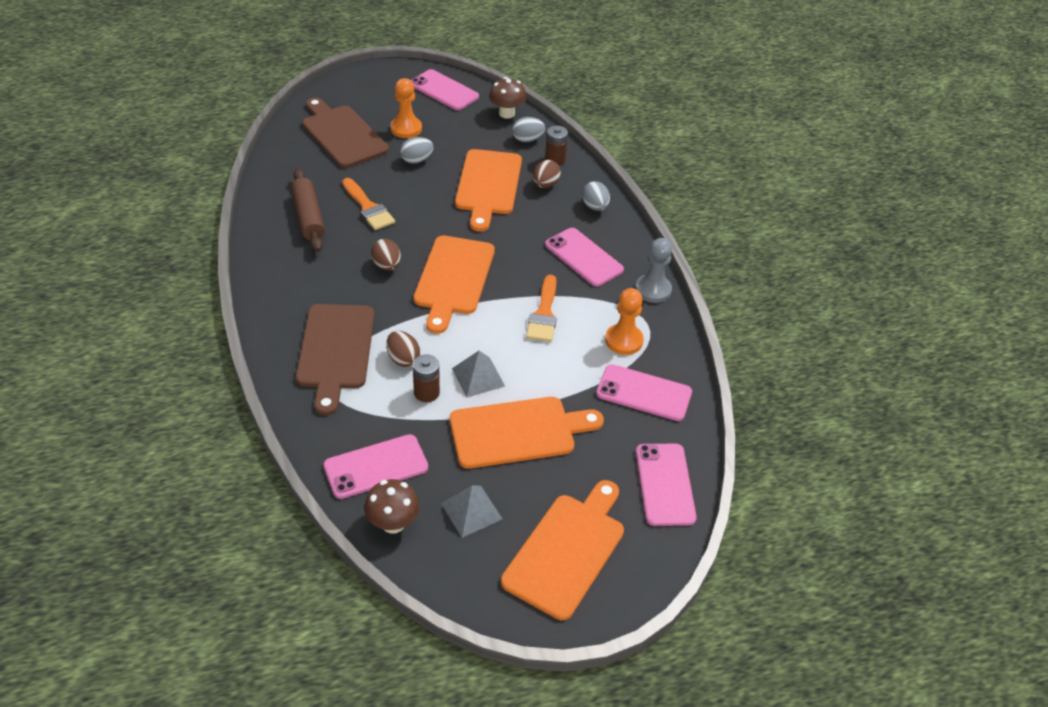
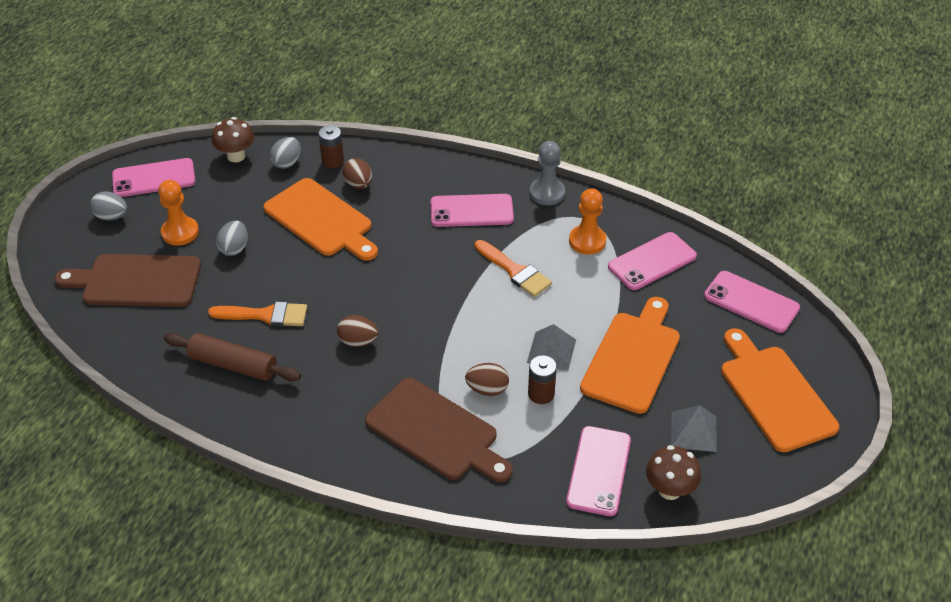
camera: 50 degrees left, 0 degrees up
orange cutting board [414,235,495,334] -> none
grey egg [582,181,610,211] -> grey egg moved to [90,191,127,220]

